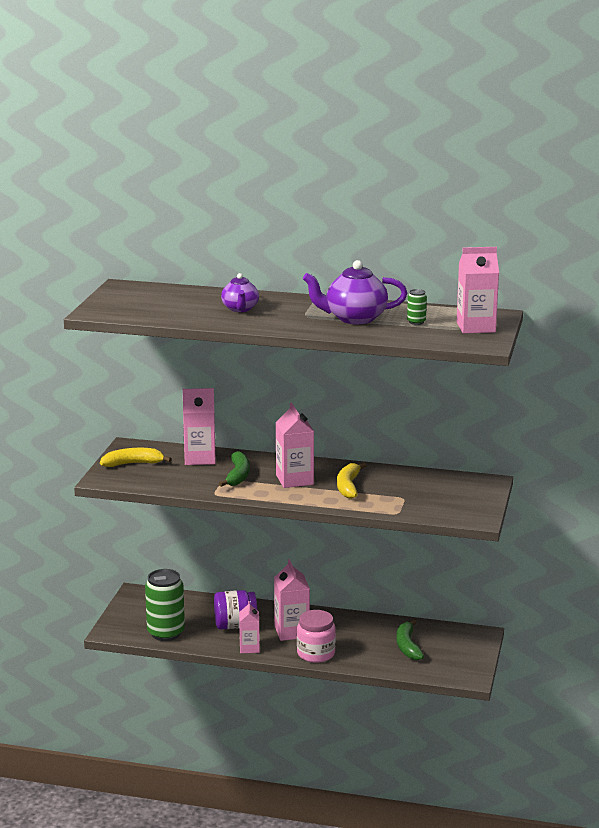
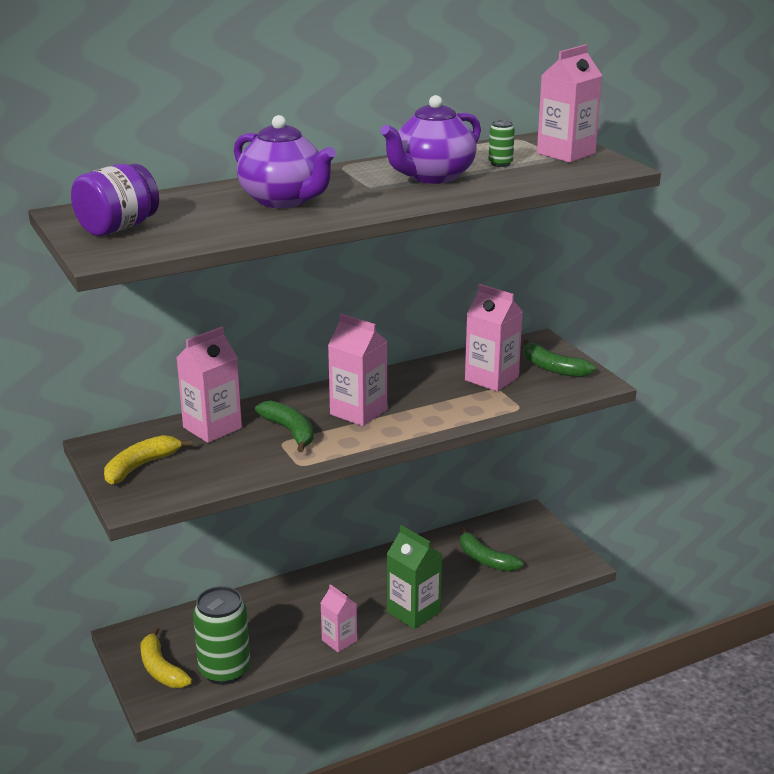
camera: 40 degrees left, 5 degrees up
purple jar [214,590,257,630] -> purple jar moved to [71,164,159,236]
purple teapot [221,273,259,312] -> purple teapot [234,115,336,208], size x1.60
pink carton [274,559,310,641] -> pink carton moved to [465,284,523,391]
pink jar [297,610,336,663] -> green carton [387,525,442,629]
yellow banana [337,463,366,499] -> yellow banana moved to [140,627,192,688]
none -> green banana [523,339,596,377]

